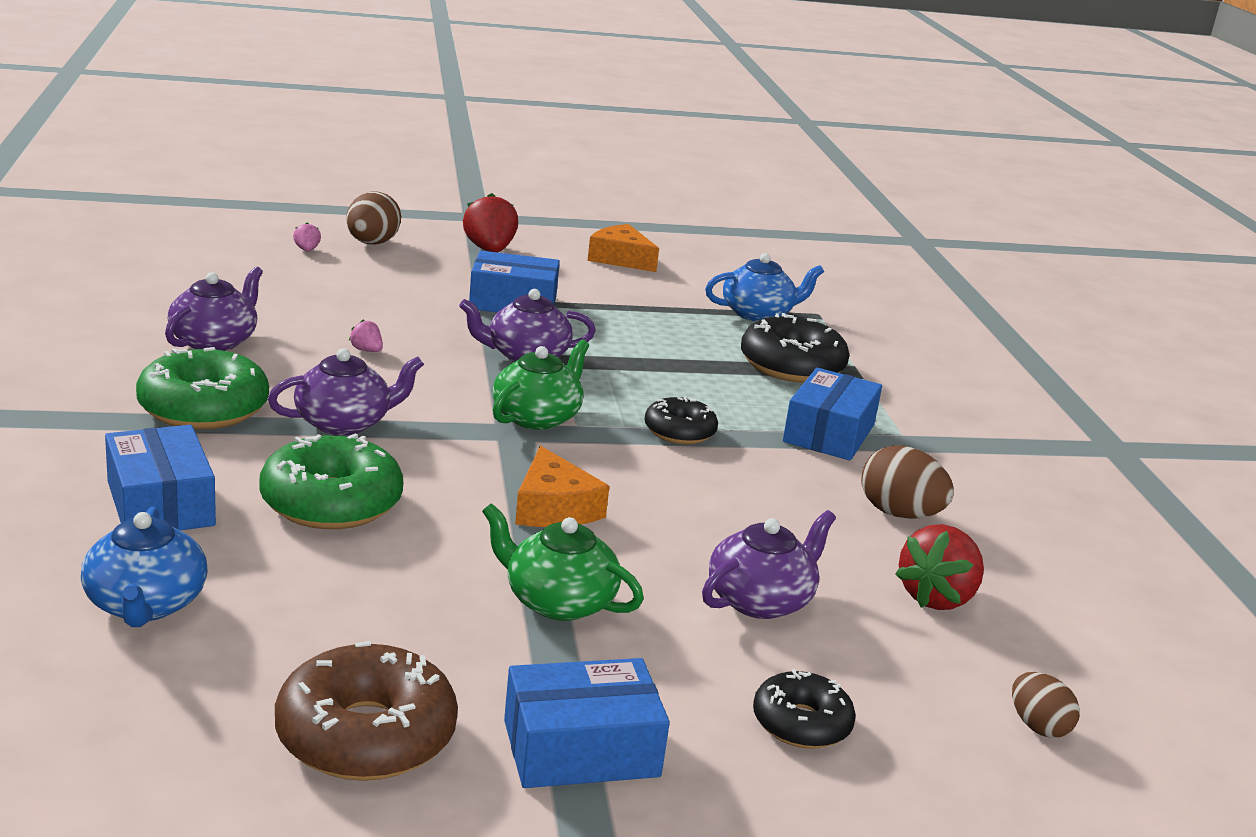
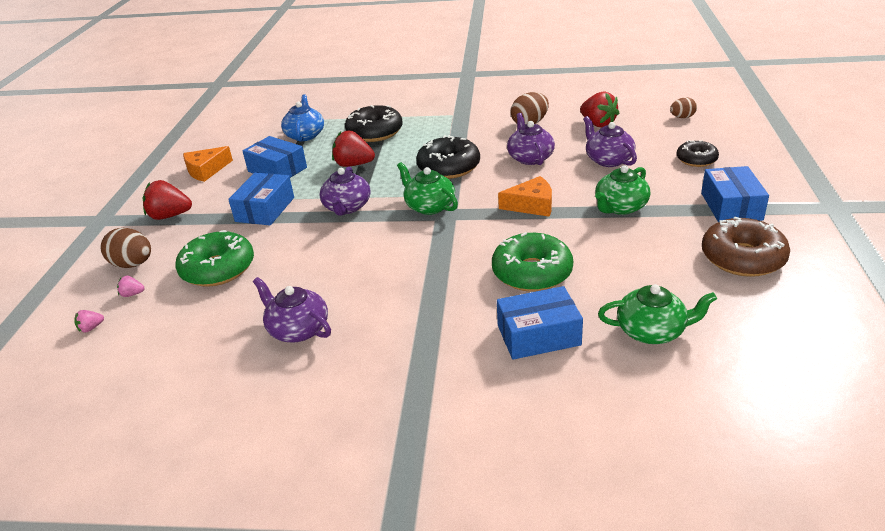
camera: 70 degrees left, 10 degrees up
blue teapot [81,507,208,627] -> green teapot [598,284,717,344]
green donut [136,347,269,429] -> green donut moved to [176,230,254,287]
purple teapot [268,348,424,435] -> purple teapot moved to [507,113,555,165]
pink strawberry [349,319,383,352] -> pink strawberry moved to [74,310,104,333]
black donut [645,396,718,444] -> black donut [416,135,480,179], size x1.65
blue box [783,368,882,461] -> blue box moved to [243,136,307,178]
none -> red strawberry [332,131,375,167]

